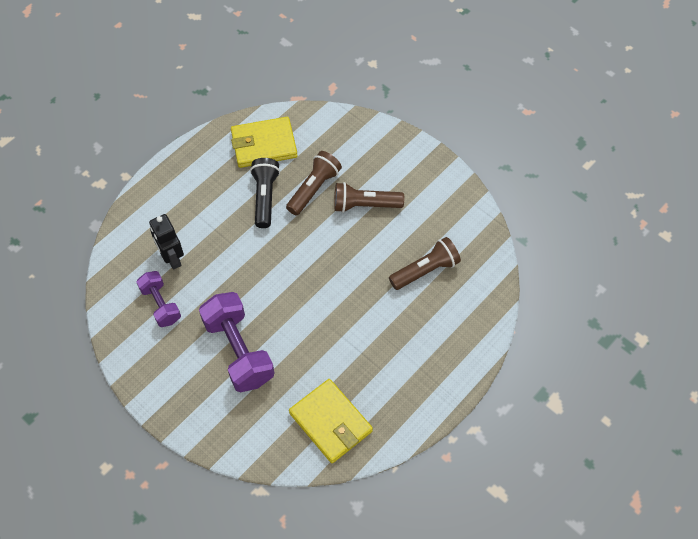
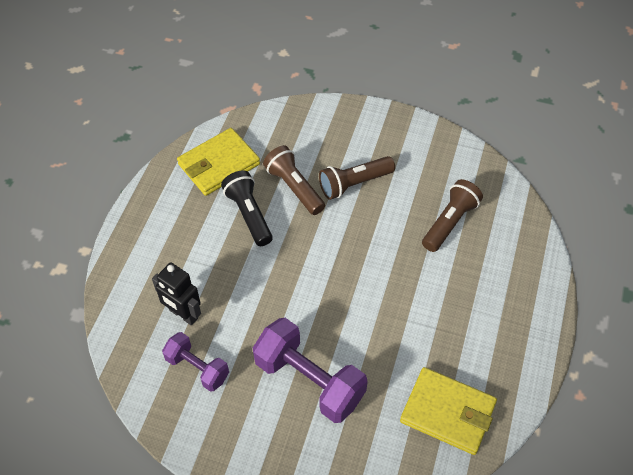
camera: 25 degrees left, 5 degrees down
brown flashlight [286,151,342,216] -> brown flashlight turned 45 degrees counterclockwise [263,145,325,215]

